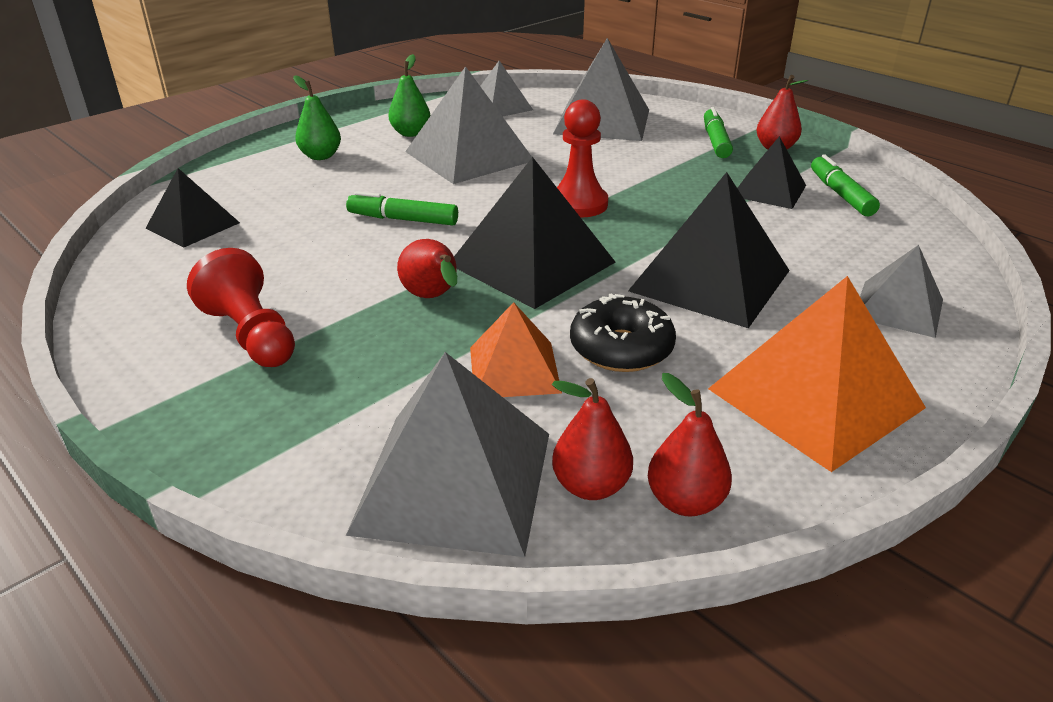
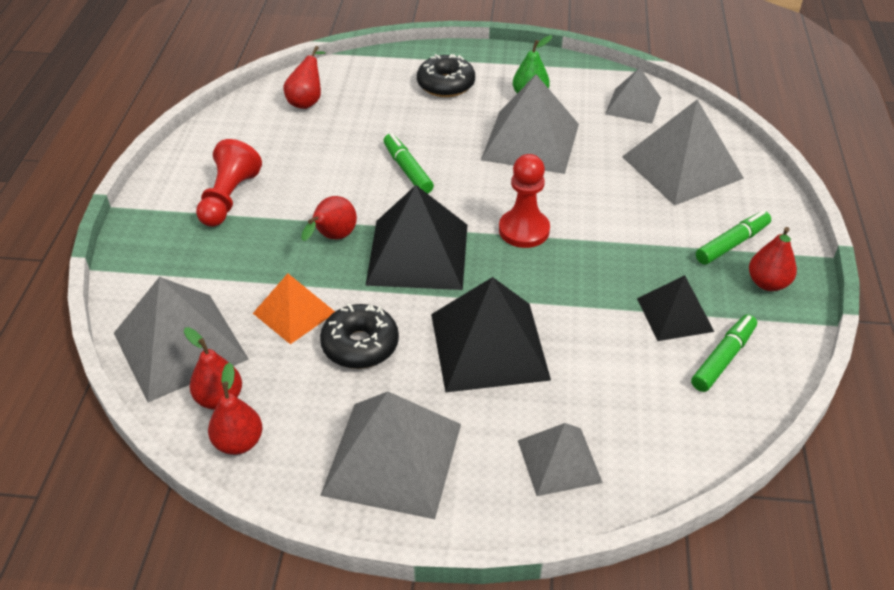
camera: 50 degrees right, 10 degrees up
black pyramid [146,168,240,248] -> red pear [283,46,326,109]
green pear [293,75,341,160] -> black donut [417,54,475,97]
orange pyramid [708,276,926,472] -> grey pyramid [320,391,461,519]

